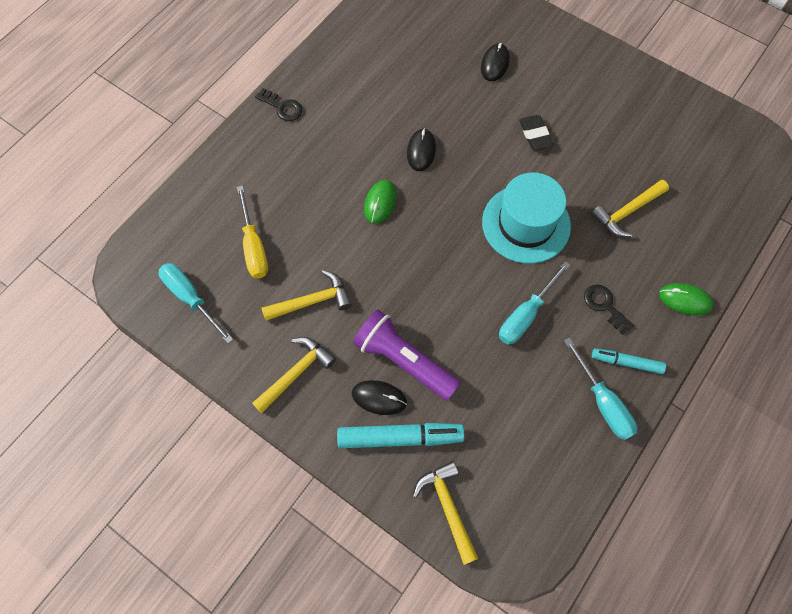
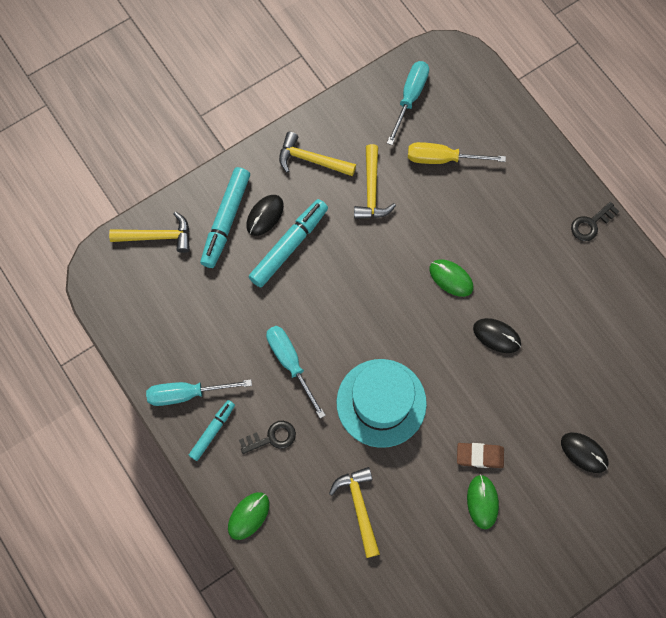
camera: 110 degrees right, 5 degrees up
turquoise screwdriver [159,263,233,343] -> turquoise screwdriver turned 45 degrees counterclockwise [387,61,429,145]
yellow hammer [252,337,336,413] -> yellow hammer turned 135 degrees clockwise [279,132,356,176]
purple flashlight [353,310,460,401] -> turquoise marker [249,199,328,287]
black eraser [519,115,553,150] -> brown eraser [457,443,504,468]
none -> green mouse [467,475,499,529]

